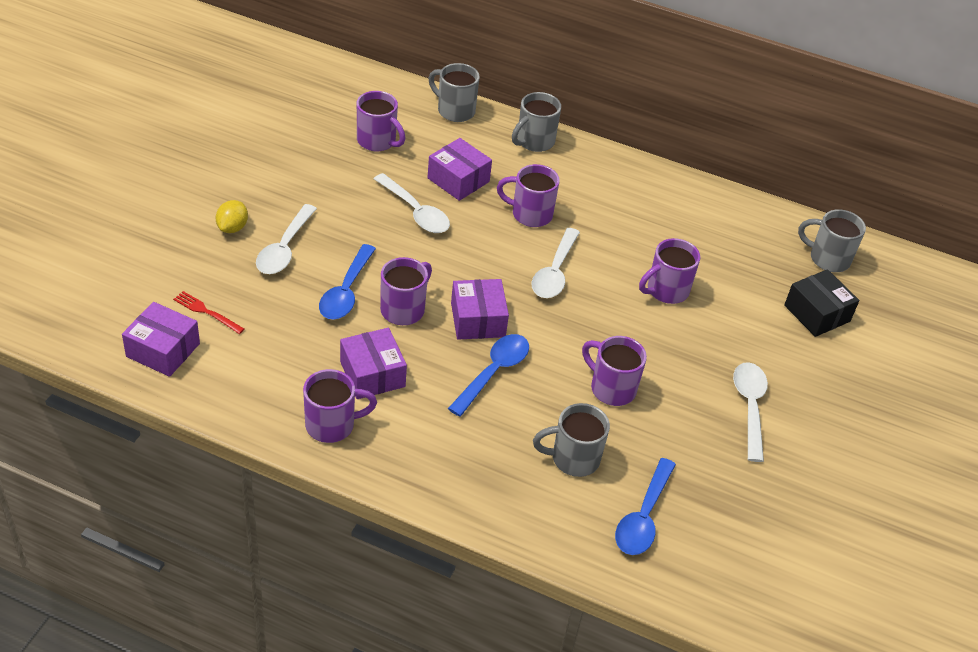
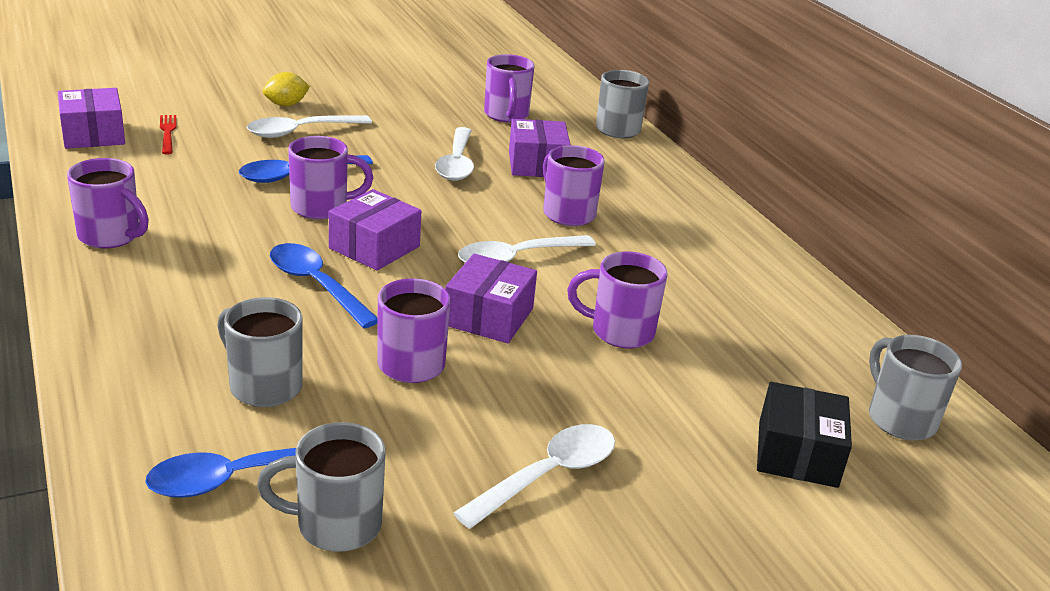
camera: 45 degrees right, 15 degrees down
purple box [340,328,407,399] -> purple box moved to [445,254,537,343]
blue spoon [448,334,529,417] -> blue spoon turned 120 degrees counterclockwise [270,243,378,328]
grey mug [512,92,561,152] -> grey mug moved to [257,422,385,552]

